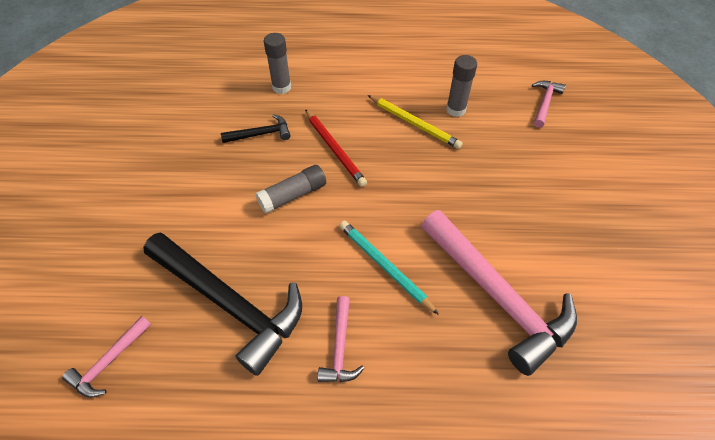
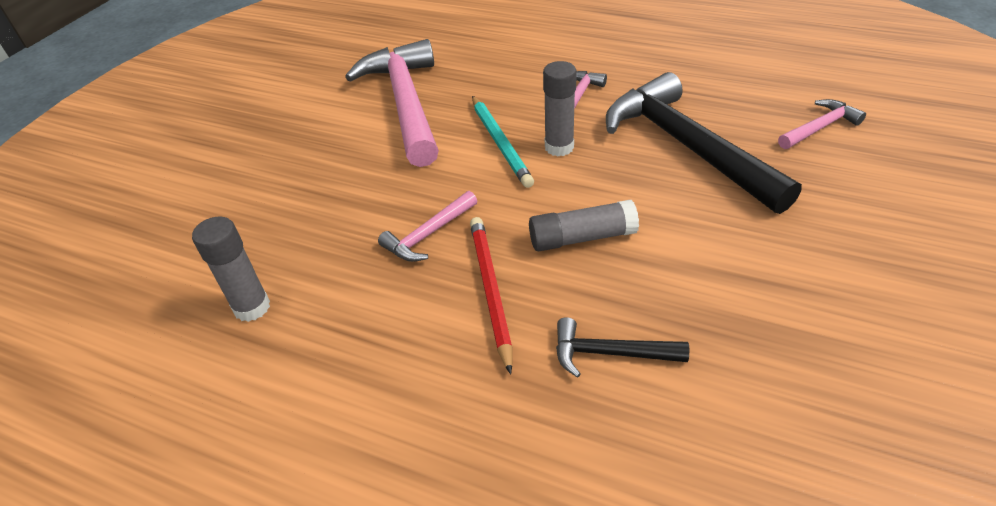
camera: 155 degrees left, 10 degrees down
grey glue stick [264,33,291,94] -> grey glue stick moved to [543,61,577,156]
yellow pencil [368,95,463,149] -> none
pink hammer [532,81,566,128] -> pink hammer moved to [378,191,477,262]

